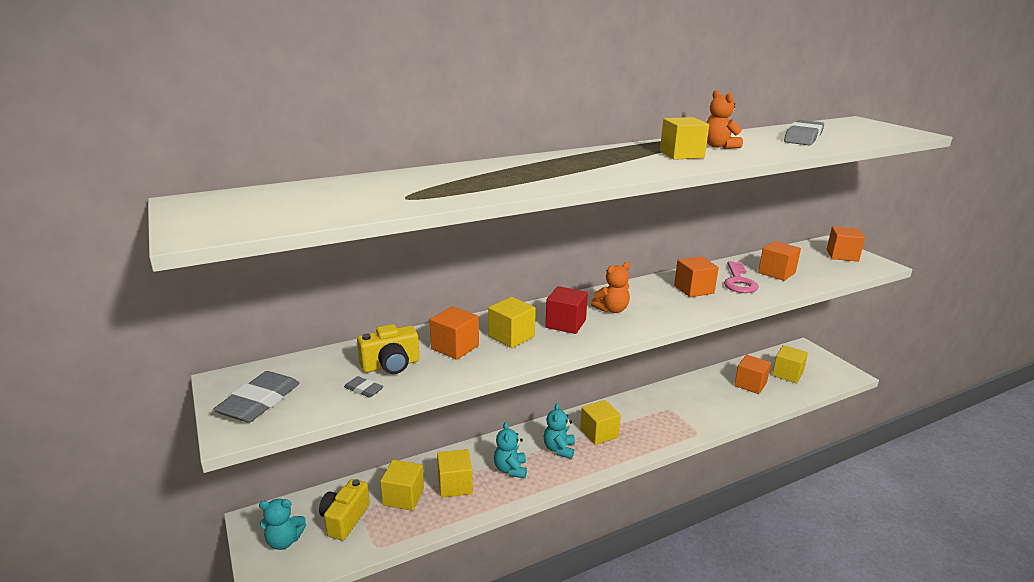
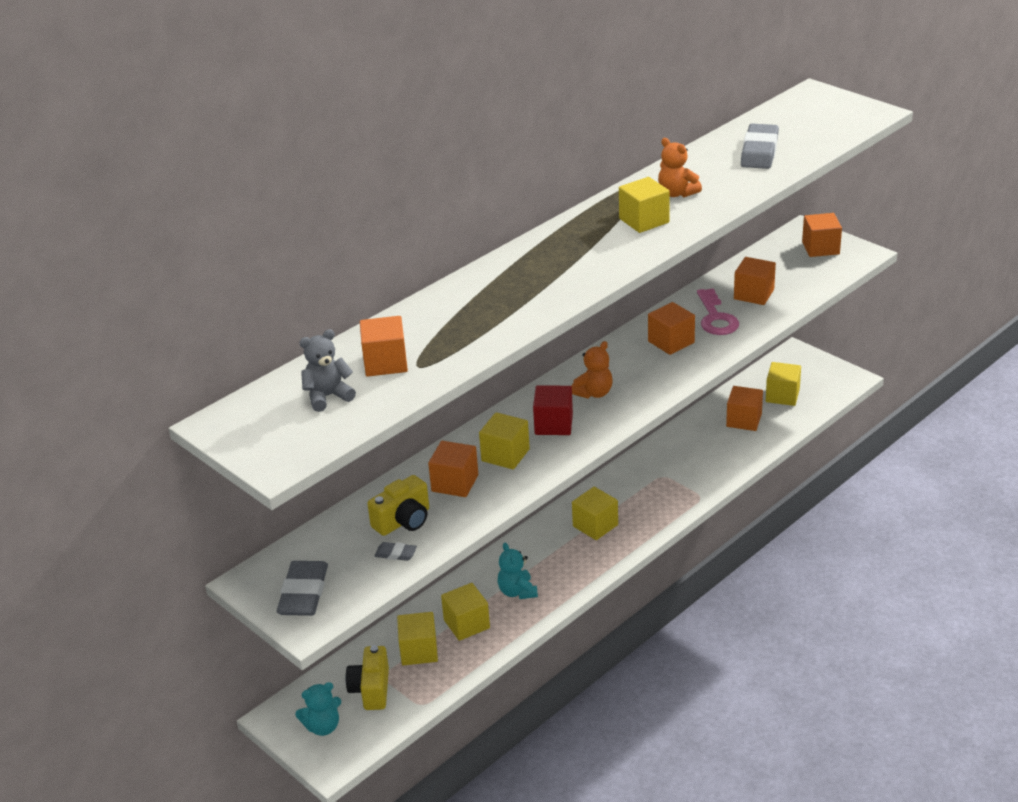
camera: 15 degrees left, 10 degrees up
turquoise teddy bear [544,403,575,459] -> none
none -> grey teddy bear [299,329,356,412]
none -> orange cube [360,316,408,377]

